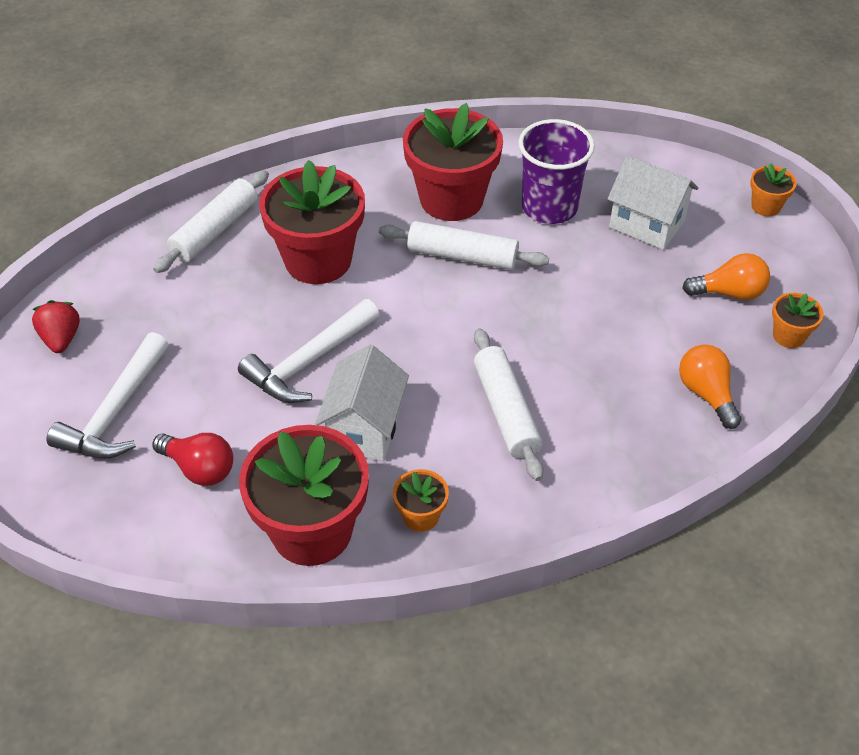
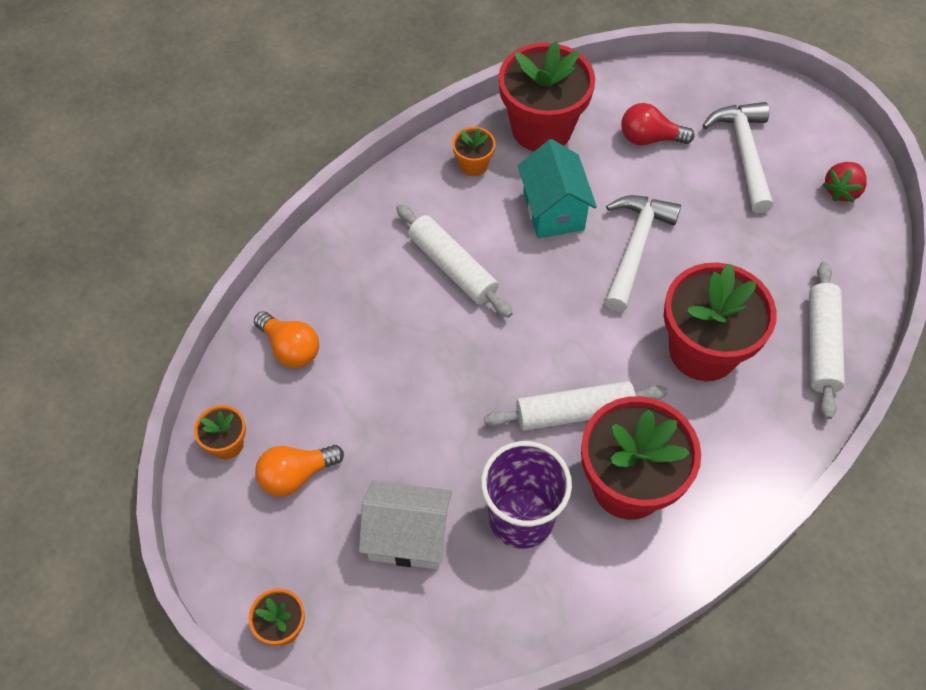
camera: 155 degrees right, 10 degrees up
red strawberry [32,300,80,353] -> red strawberry turned 75 degrees clockwise [822,162,867,202]
white house [315,345,409,461] -> turquoise house [518,139,597,238]

